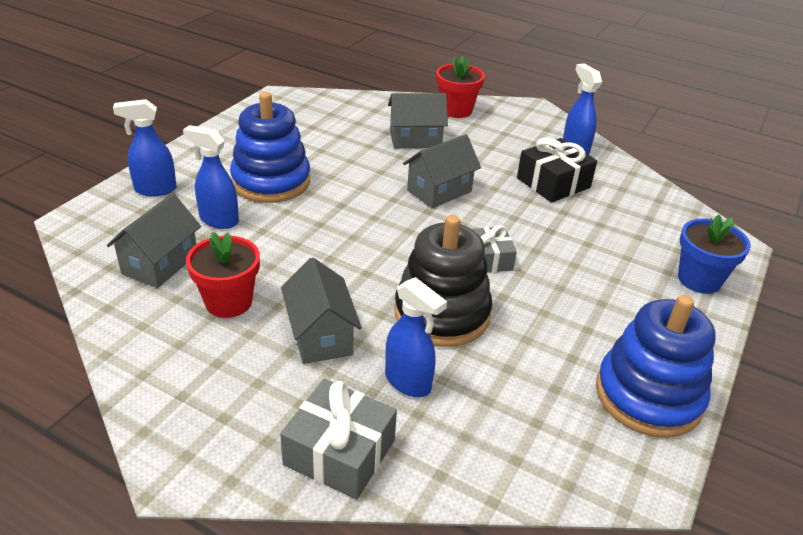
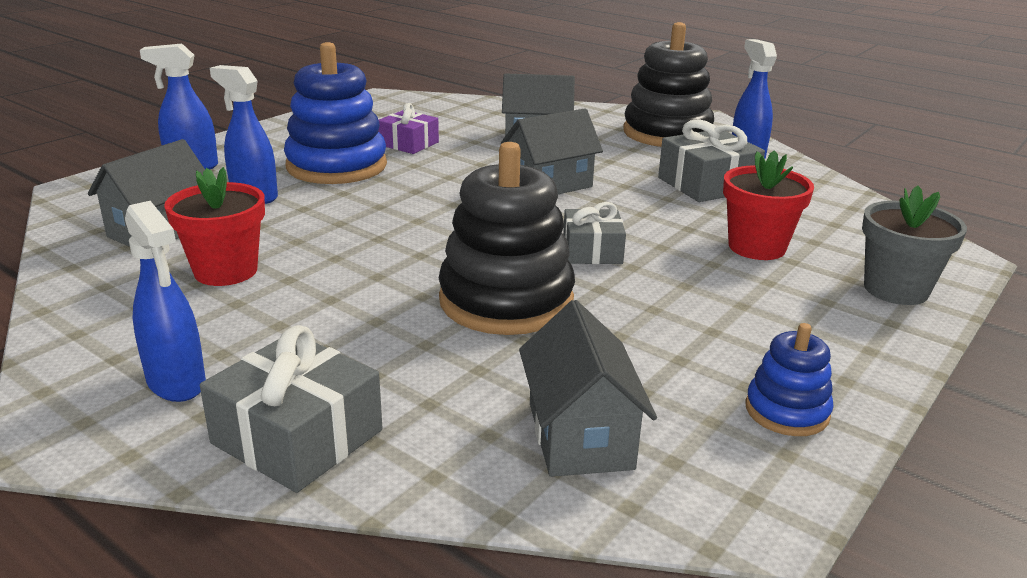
camera: 10 degrees right, 10 degrees down
grey house [281,258,362,364] -> grey house moved to [519,300,657,477]
blue spray bottle [385,277,447,397] -> blue spray bottle moved to [125,201,206,402]
red flower pot [436,56,485,118] -> red flower pot moved to [723,150,814,260]
black gift [517,138,597,203] -> grey gift [658,119,765,202]
blue stacking toy [596,295,716,438] -> blue stacking toy [745,323,834,436], size x0.51
blue flower pot [678,214,751,294] -> grey flower pot [862,185,967,305]
none -> purple gift [378,103,439,154]
none -> black stacking toy [623,22,714,147]

